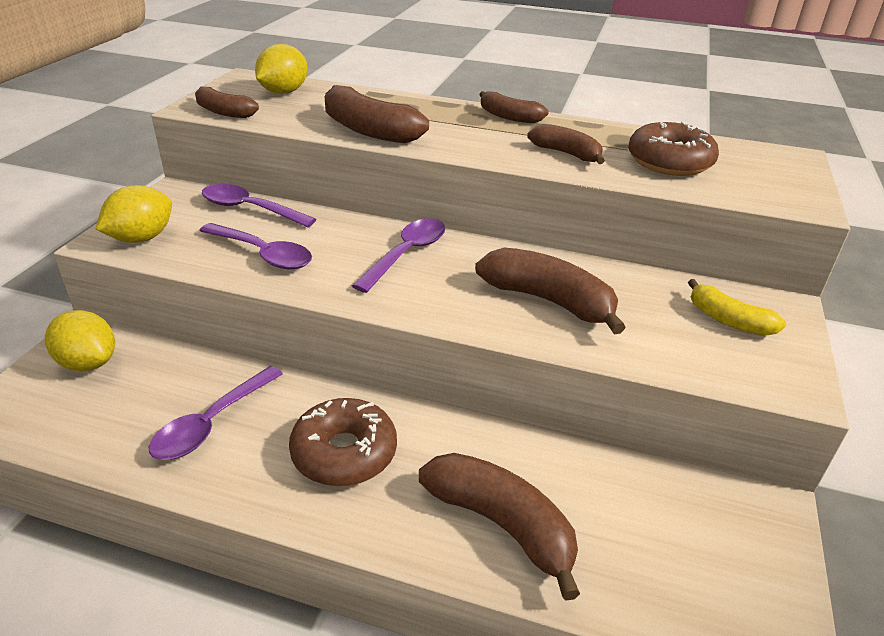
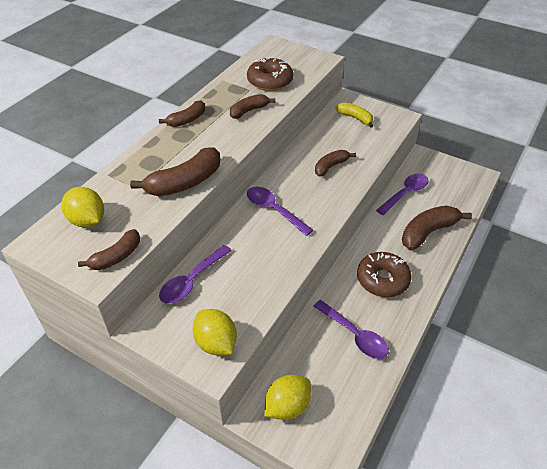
camera: 75 degrees left, 10 degrees up
purple spoon [199,223,312,269] -> purple spoon moved to [376,174,429,215]
brown banana [475,248,626,335] -> brown banana [315,150,356,177], size x0.61
yellow banana [688,279,786,336] -> yellow banana turned 105 degrees counterclockwise [335,102,373,128]

